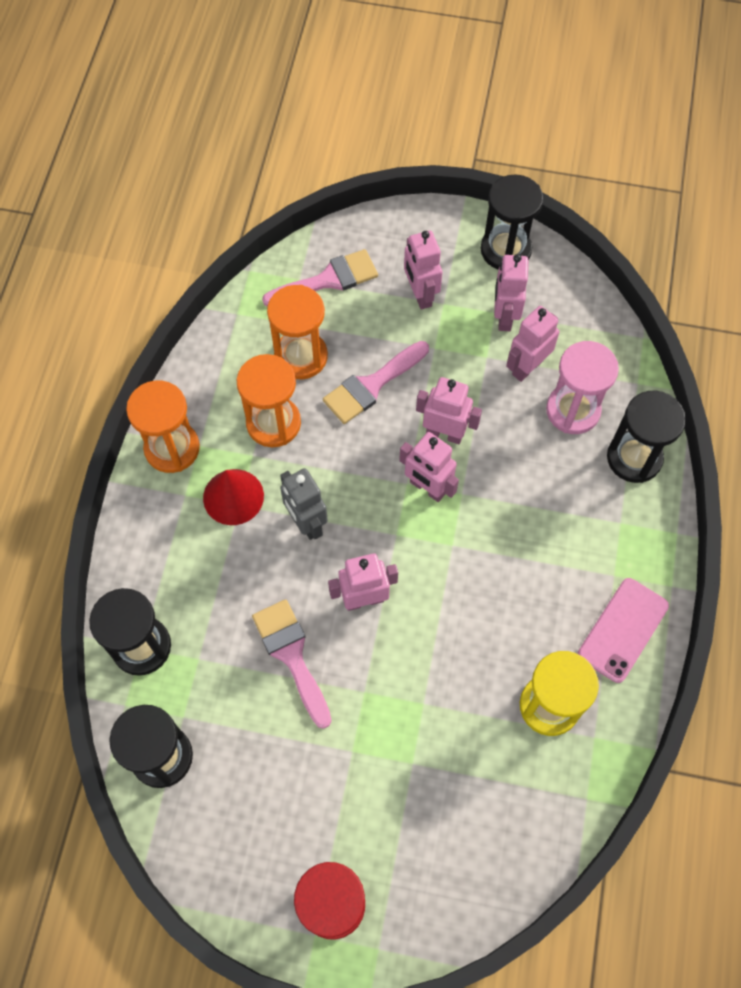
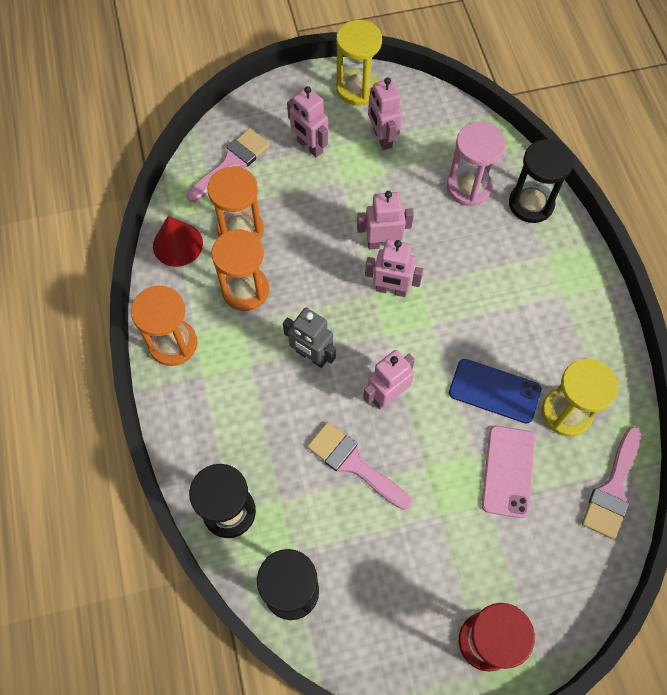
camera: 25 degrees left, 0 degrees up
red cone [203,469,264,525] -> red cone moved to [153,216,203,267]
pink brush [323,341,429,424] -> pink brush moved to [582,426,641,539]
black hourglass [481,174,543,270] -> yellow hourglass [336,20,382,105]
pink robot [506,306,559,382] -> none
pink phone [578,578,669,683] -> pink phone moved to [482,426,535,518]
none -> blue phone [449,359,541,424]

